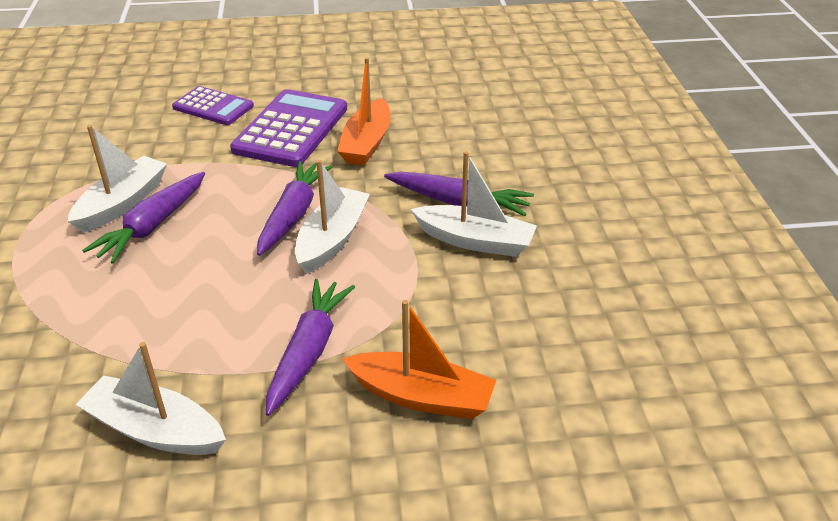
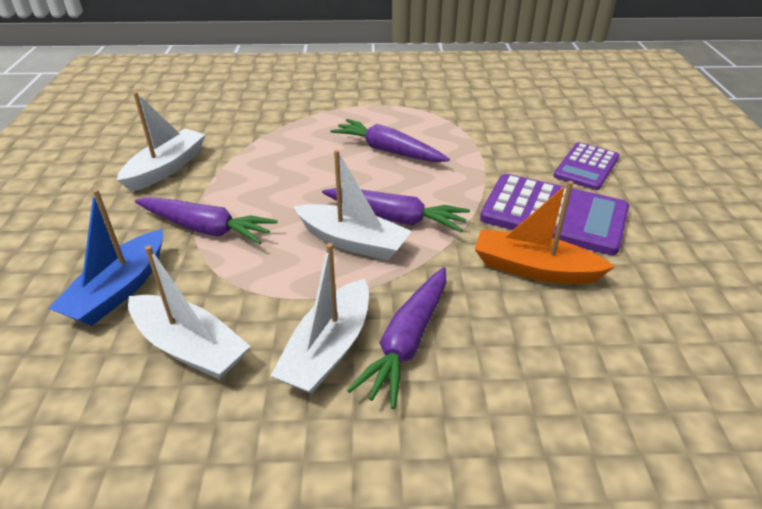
camera: 95 degrees right, 0 degrees up
white boat [68,125,167,233] -> white boat moved to [128,245,250,380]
orange boat [342,300,496,419] -> blue boat [48,189,163,326]

